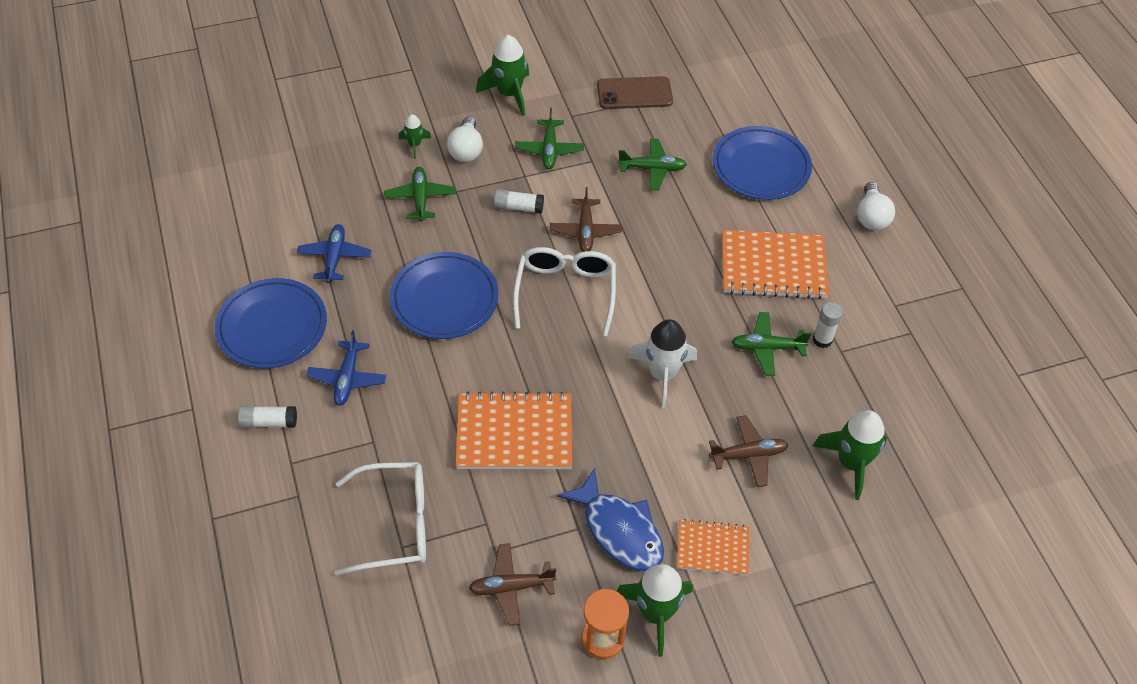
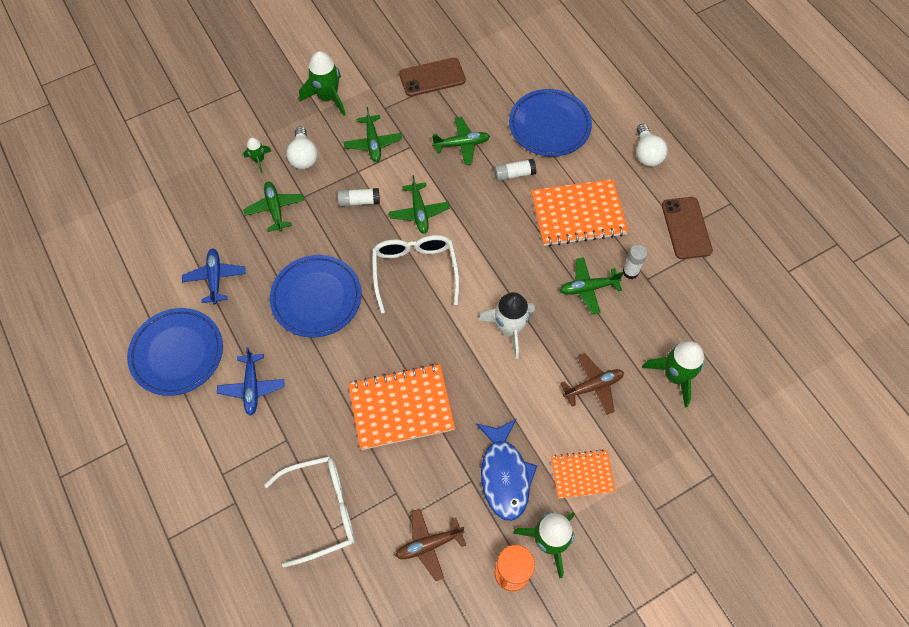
camera: 10 degrees left, 10 degrees up
white glue stick [238,406,297,428] -> white glue stick moved to [494,159,536,181]
brown plane [550,187,622,252] -> green plane [389,175,450,234]
blue fish [557,468,664,571] -> blue fish turned 45 degrees clockwise [476,419,537,521]
none -> brown phone [662,197,713,259]

